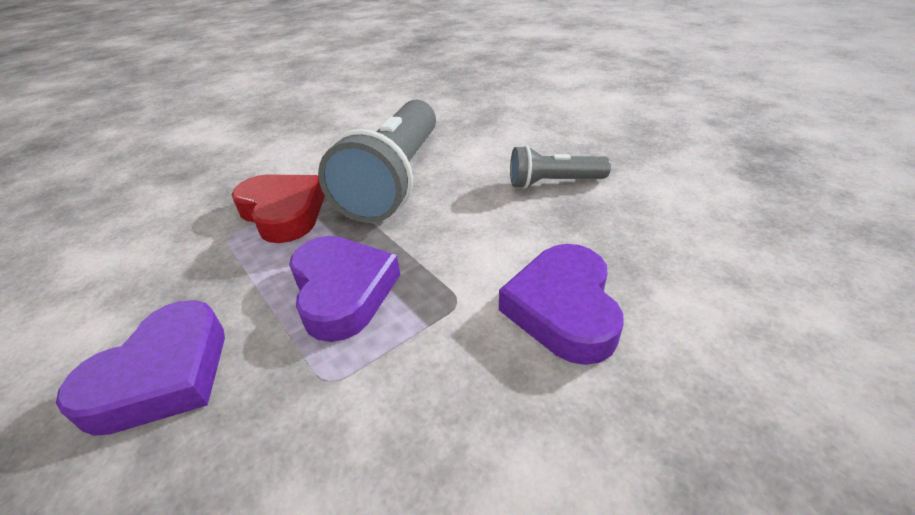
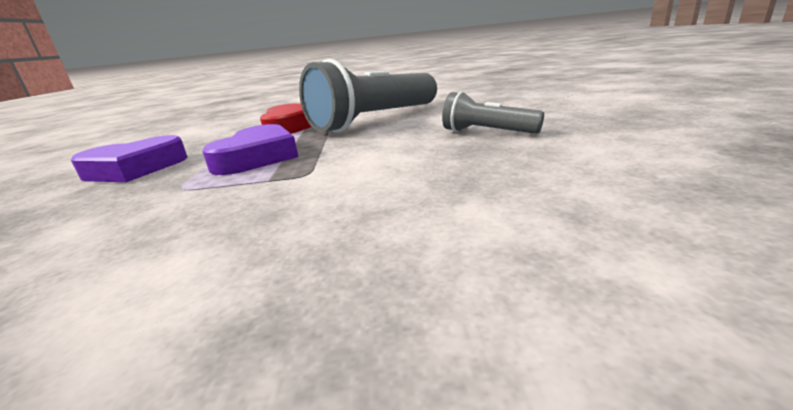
camera: 35 degrees right, 15 degrees down
purple heart [499,244,624,365] -> none

